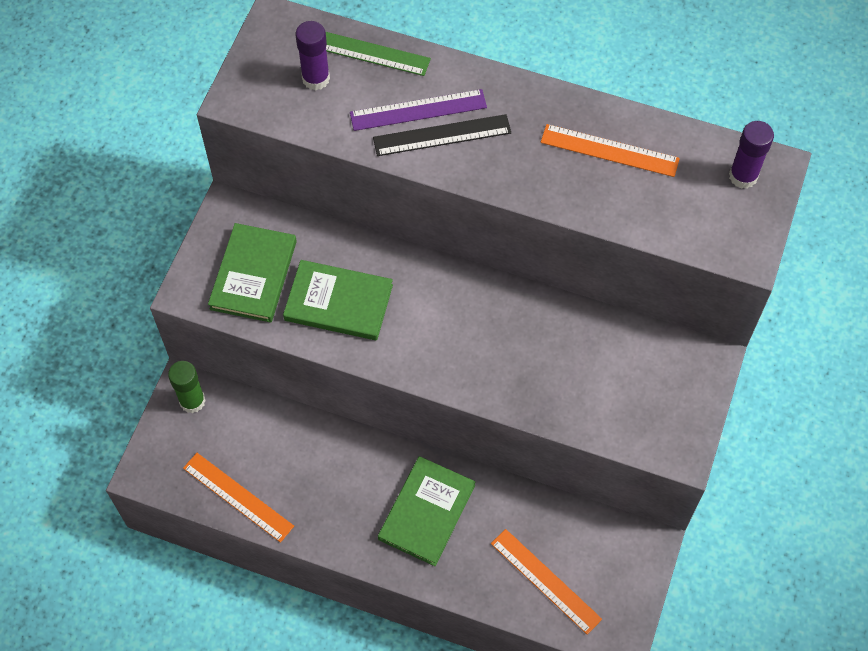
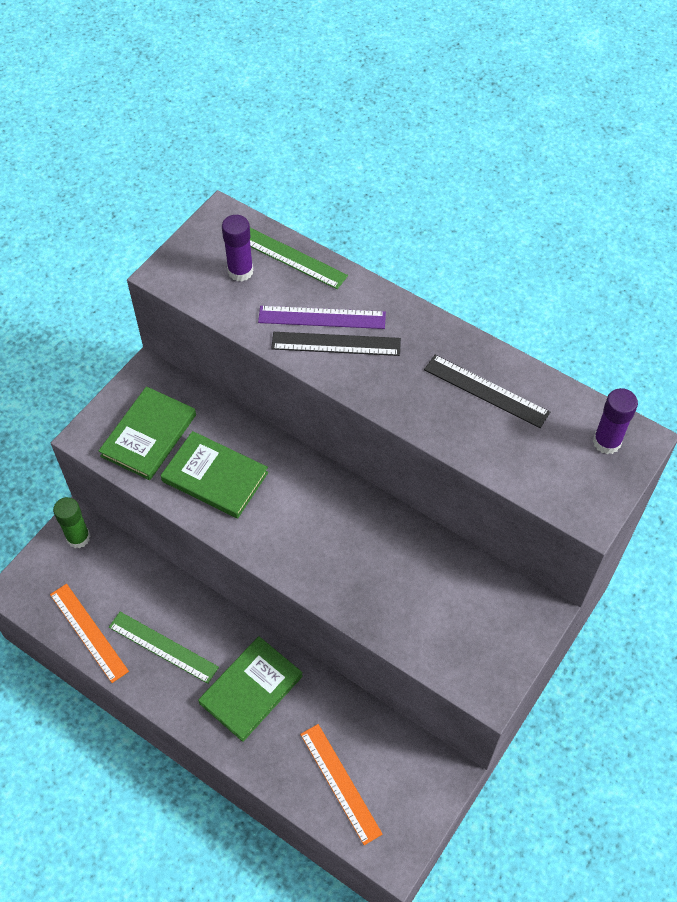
camera: 15 degrees right, 5 degrees down
orange ruler [541,124,680,177] -> black ruler [424,355,550,428]
none -> green ruler [109,612,219,684]

